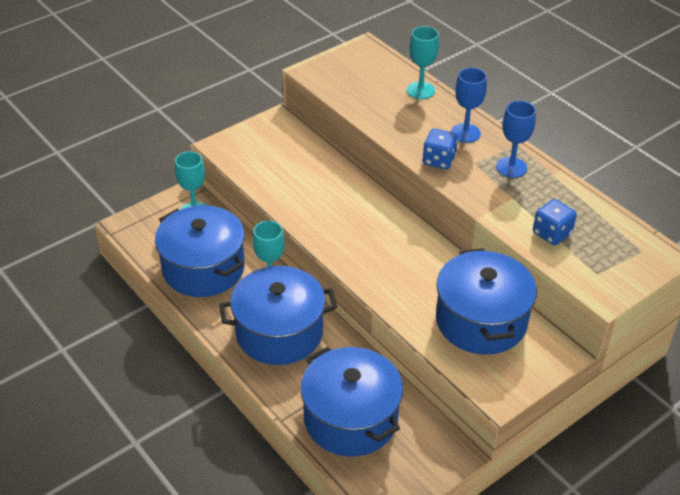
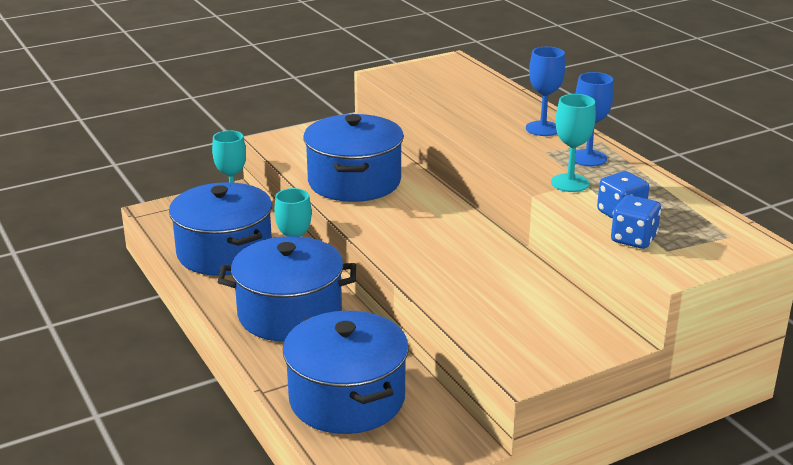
camera: 10 degrees right, 15 degrees down
turquoise goblet [407,26,439,99] -> turquoise goblet moved to [551,94,596,192]
blue dice [423,128,458,169] -> blue dice moved to [611,195,661,249]
blue pot [436,248,537,355] -> blue pot moved to [303,114,404,202]

